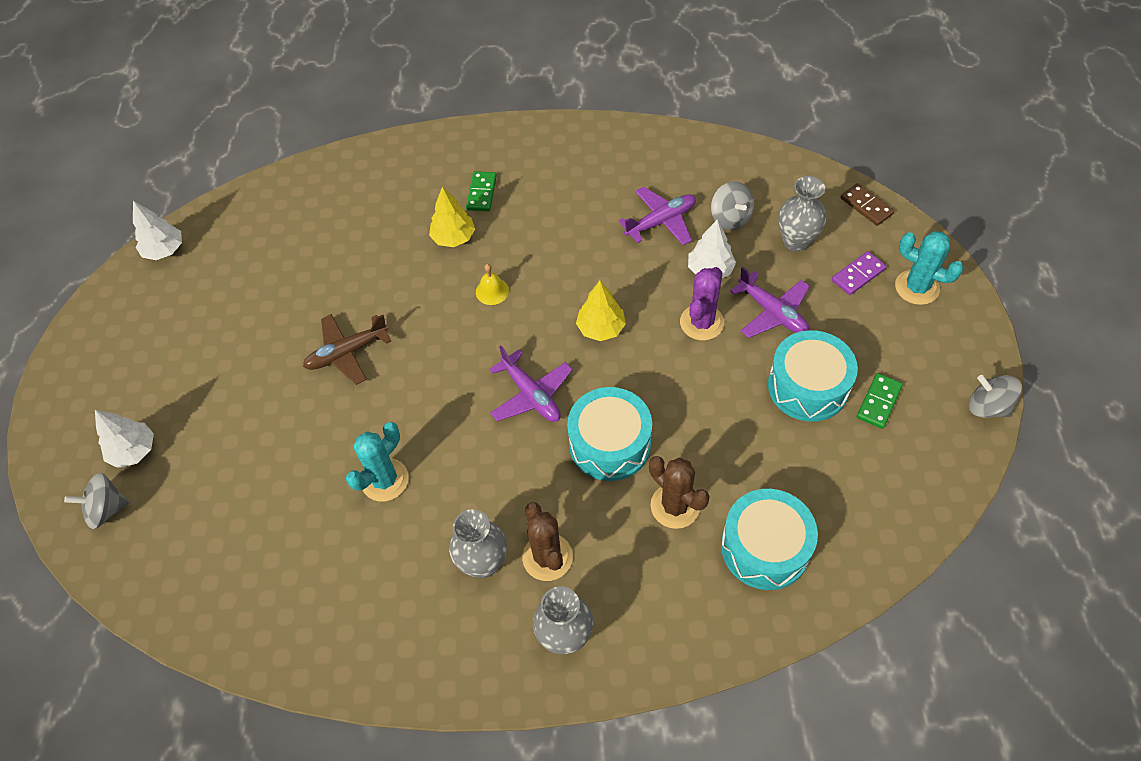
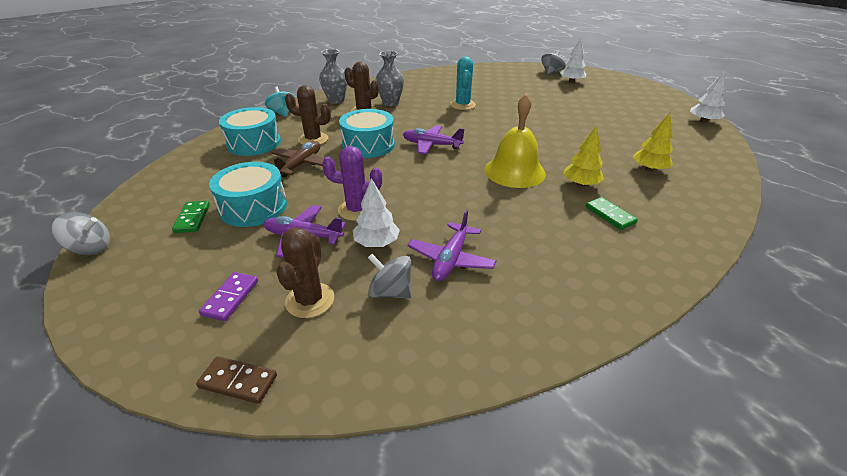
camera: 140 degrees right, 20 degrees down
brown plane [303,314,391,385] -> brown plane moved to [271,141,324,178]
yellow bell [476,264,509,305] -> yellow bell [484,94,546,188], size x2.31
yellow tree [576,281,626,341] -> yellow tree moved to [633,113,673,172]
purple cactus [680,267,724,340] -> purple cactus turned 75 degrees counterclockwise [322,146,382,221]
grey vase [778,176,827,252] -> brown cactus [277,227,334,318]
turquoise cactus [895,231,964,305] -> none
none -> turquoise spinning top [265,86,296,117]

